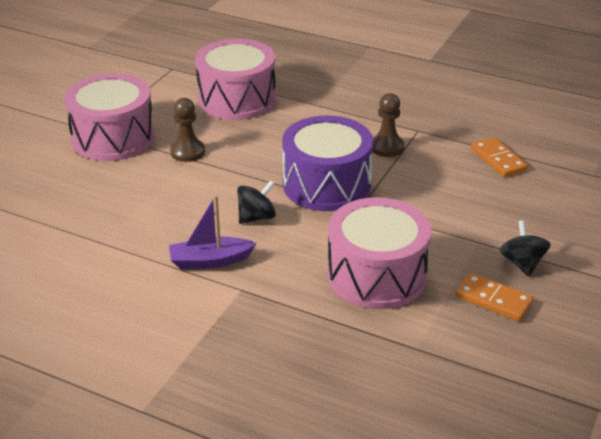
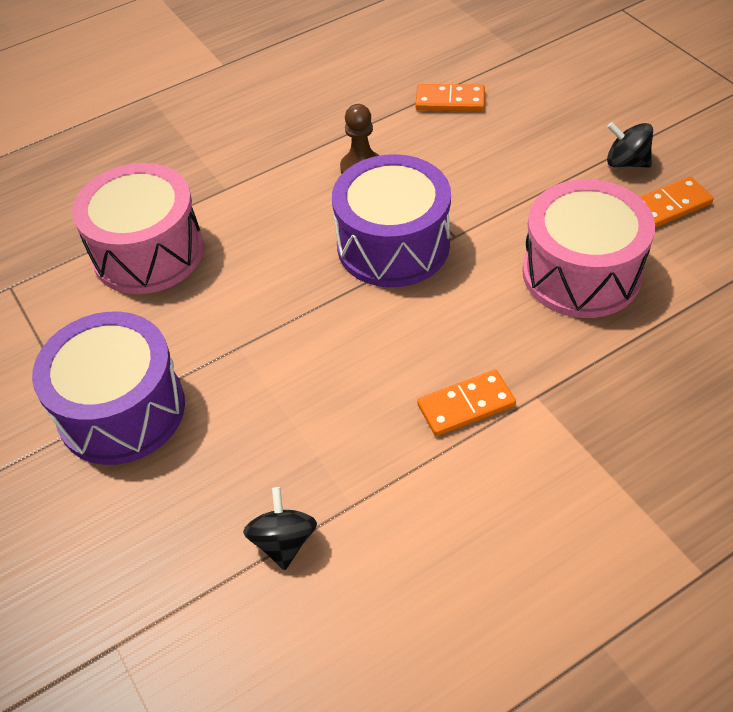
camera: 55 degrees left, 15 degrees up
pink drum [64,73,155,161] -> purple drum [32,312,185,465]
purple boat [169,195,257,269] -> orange domino [417,370,516,436]
brown pawn [170,98,205,162] -> none
black spinning top [237,180,276,224] -> black spinning top moved to [243,487,317,570]

